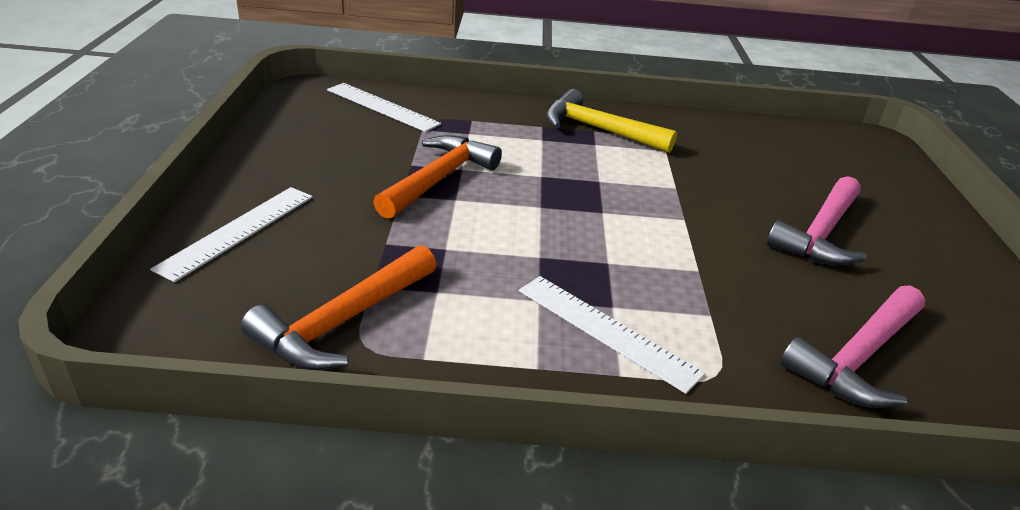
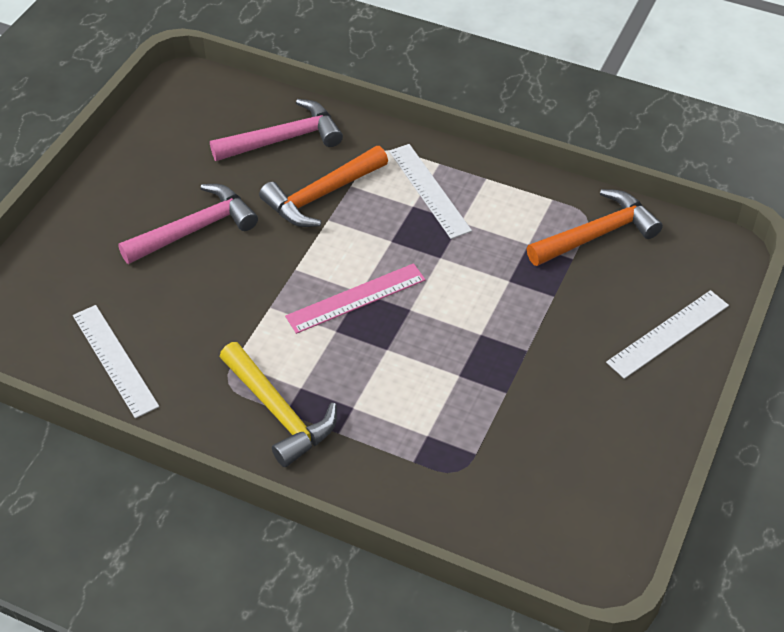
camera: 155 degrees left, 15 degrees up
white ruler [327,83,441,132] -> white ruler moved to [73,305,159,418]
orange hammer [373,135,502,219] -> orange hammer moved to [259,146,388,227]
none -> pink ruler [285,263,426,334]

